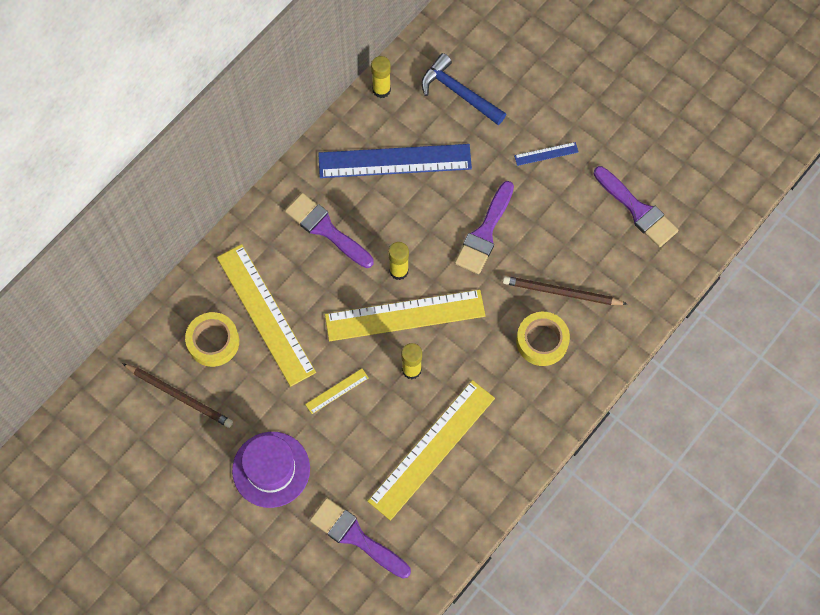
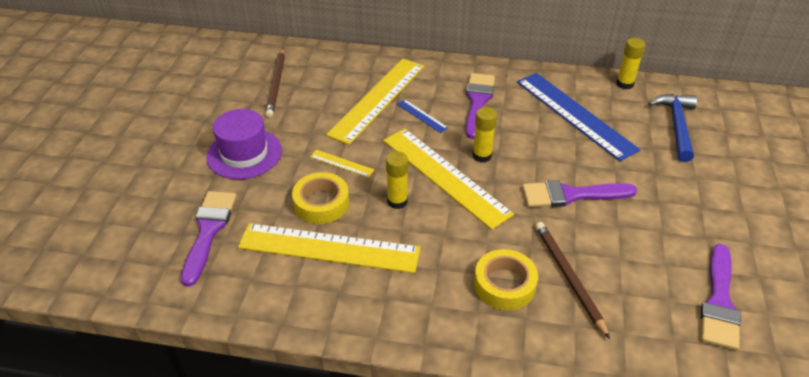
camera: 60 degrees right, 25 degrees down
yellow tape [185,312,239,367] -> yellow tape moved to [292,172,349,224]
blue ruler [514,142,579,166] -> blue ruler moved to [397,99,448,133]

